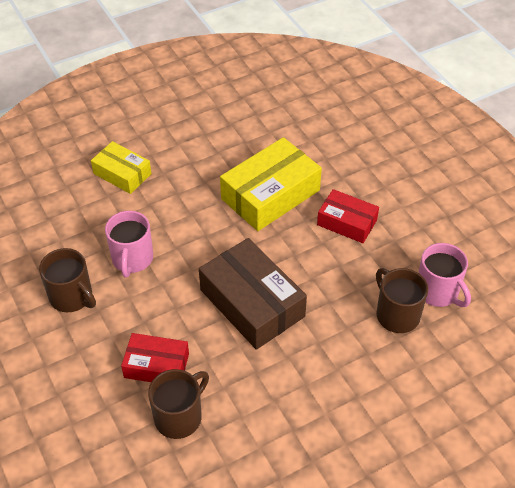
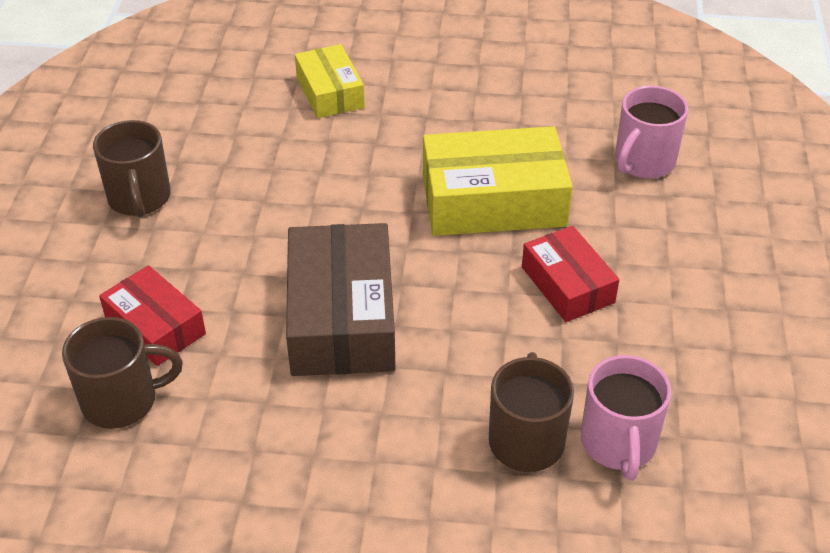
camera: 35 degrees right, 5 degrees down
pink mug [105,211,153,278] -> pink mug moved to [615,86,688,178]

